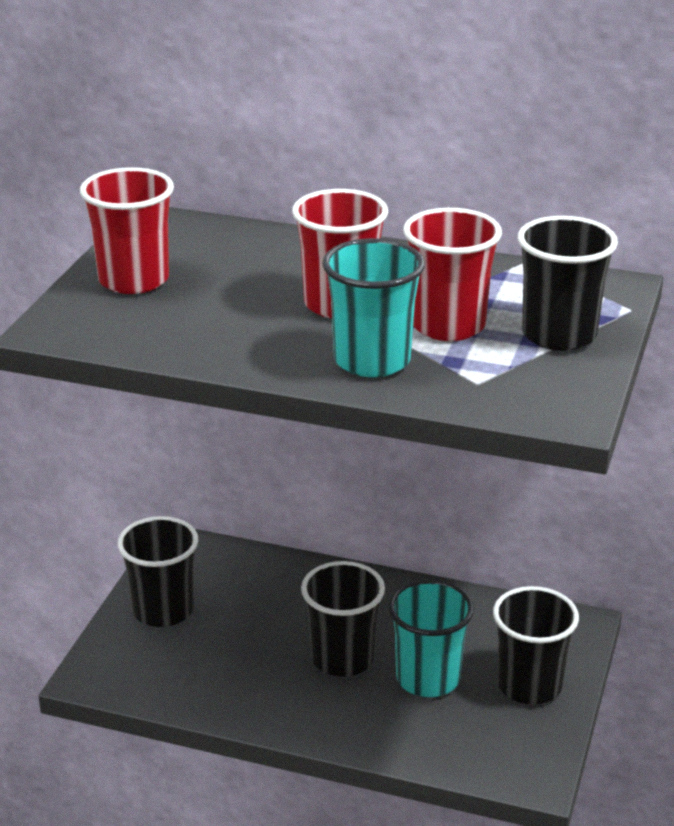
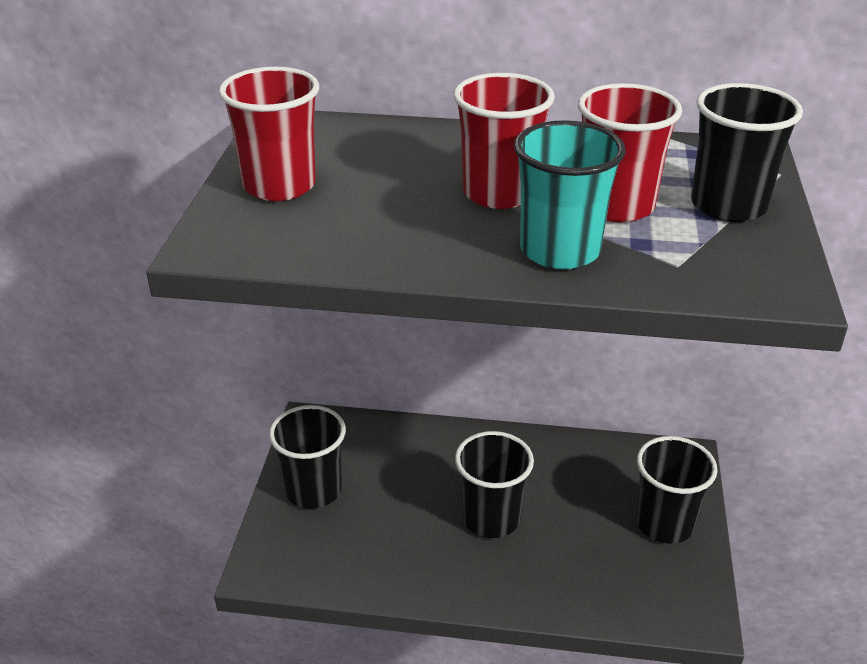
camera: 10 degrees left, 5 degrees up
turquoise cup [388,580,474,697] -> none

